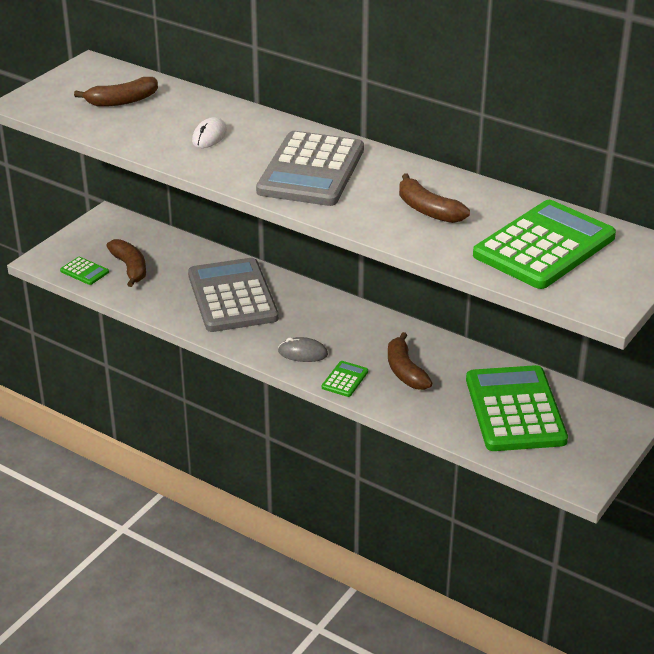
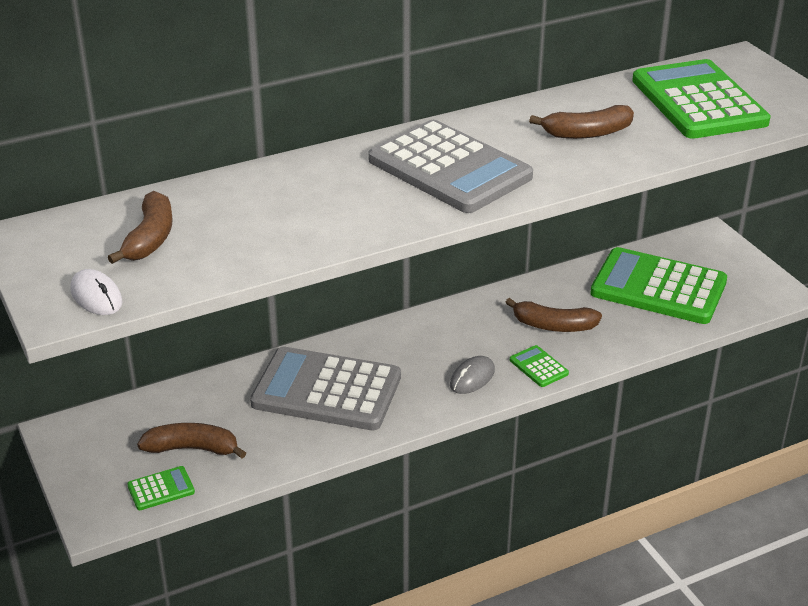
camera: 60 degrees left, 0 degrees up
white mouse [192,117,227,148] -> white mouse moved to [70,269,123,315]

